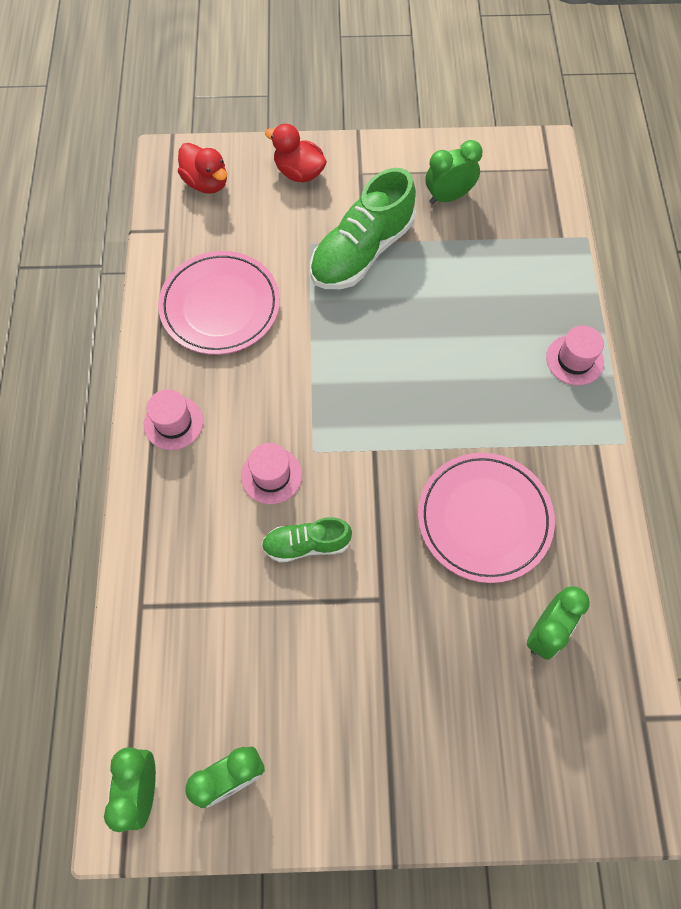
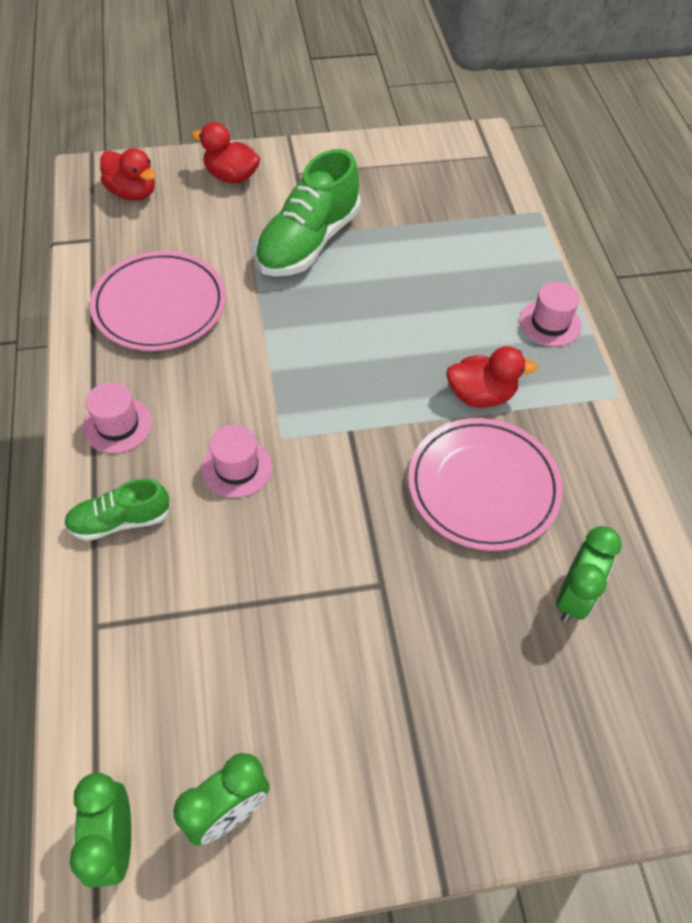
camera: 10 degrees left, 10 degrees down
green shoe [261,517,352,563] -> green shoe moved to [64,478,171,541]
green clock [425,140,482,204] -> none
none -> red duck [446,346,538,408]

